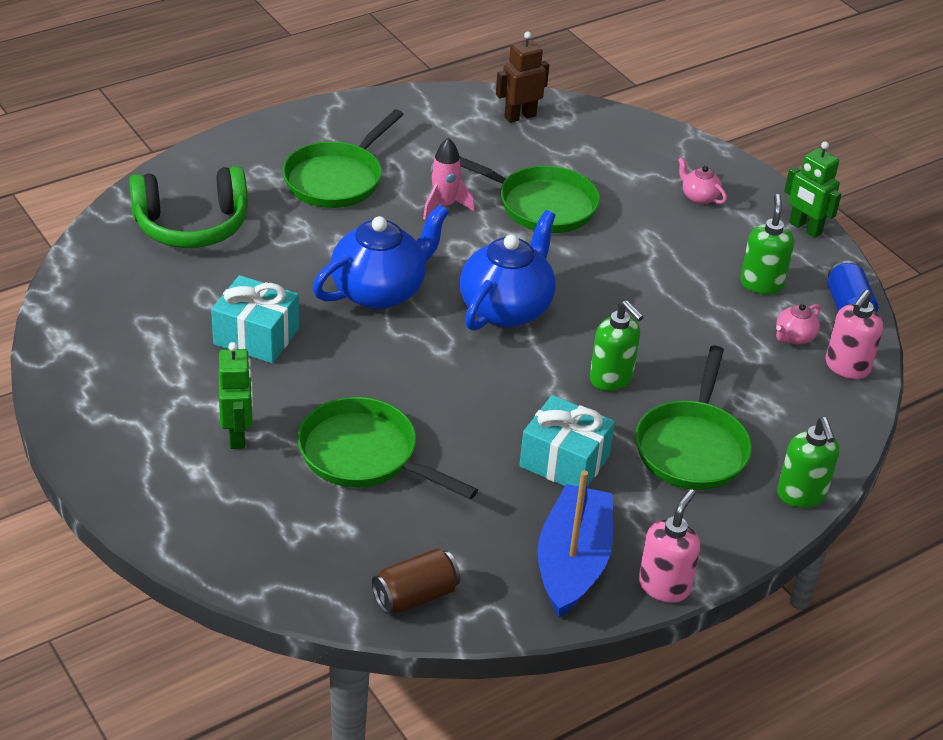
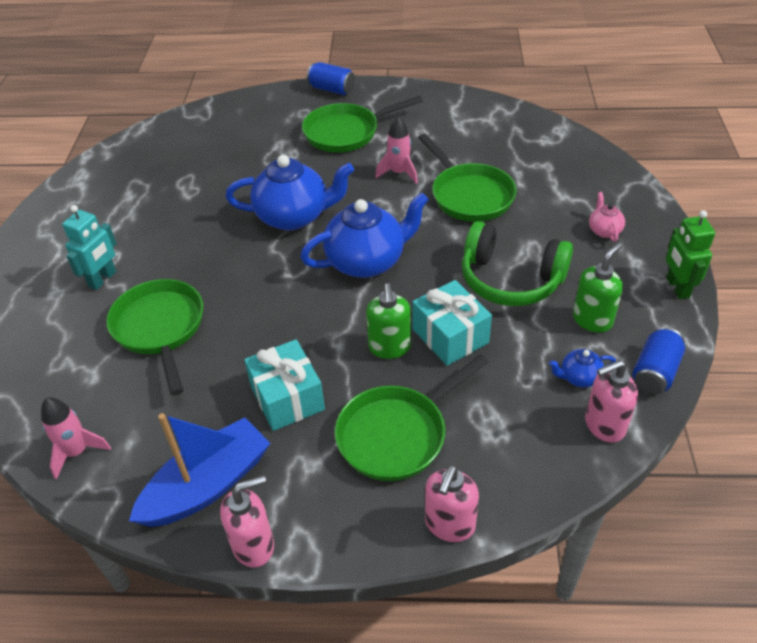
camera: 40 degrees right, 5 degrees up
green headphones [129,166,248,248] -> green headphones moved to [462,221,573,306]
turquoise gift [211,275,299,363] -> turquoise gift moved to [412,280,492,366]
green robot [219,342,253,449] -> turquoise robot [62,205,117,290]
brown can [372,548,460,614] -> pink rocket [41,397,111,480]
brown robot [496,32,549,123] -> none
pink teapot [776,304,821,345] -> blue teapot [549,349,616,387]
green soap dispenser [777,417,839,508] -> pink soap dispenser [425,465,479,542]
none -> blue can [307,62,355,95]

